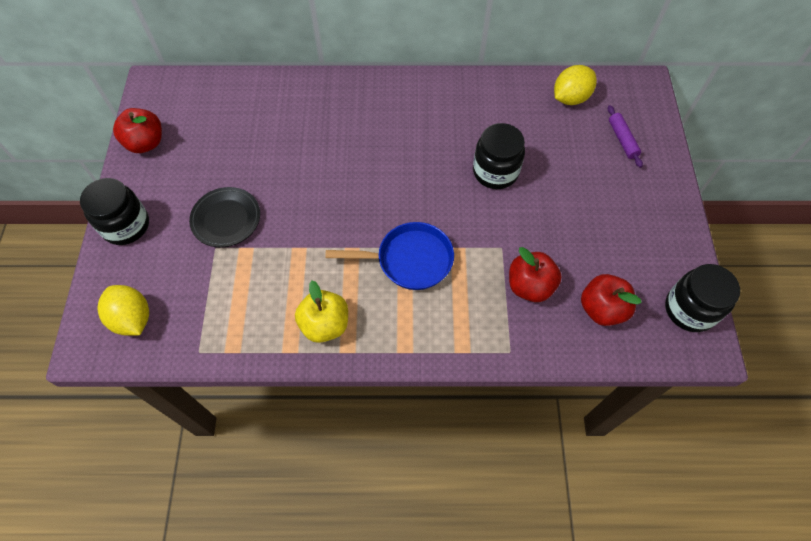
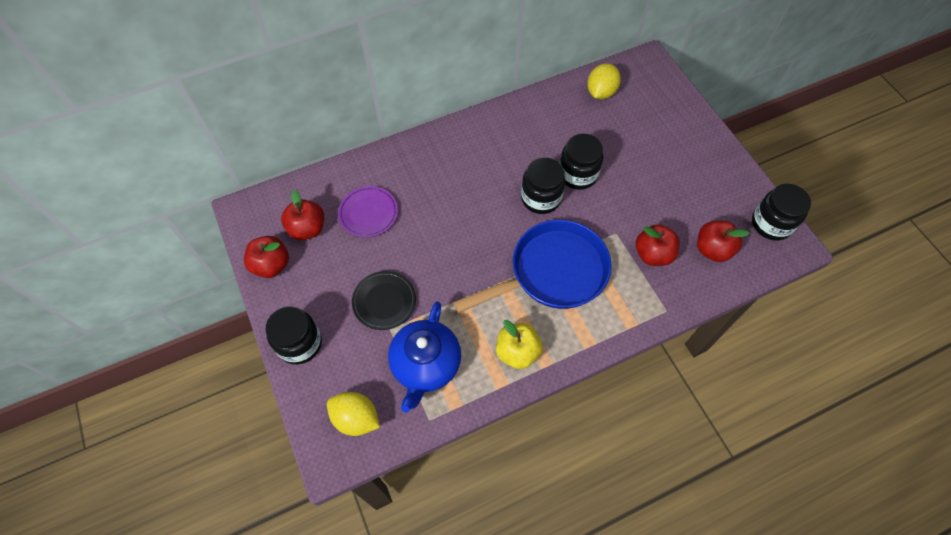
camera: 25 degrees left, 0 degrees up
blue pan [326,222,454,290] -> blue pan [453,220,612,313], size x1.50
purple rolling pin [608,105,643,168] -> none
none -> red apple [281,190,324,240]
none -> purple plate [338,186,398,238]
none -> blue teapot [388,301,461,413]
none -> black jar [521,157,565,214]

